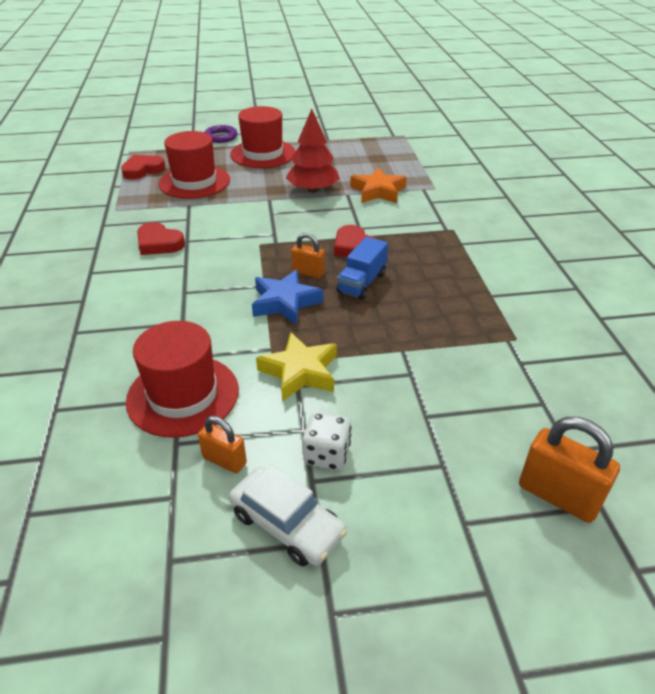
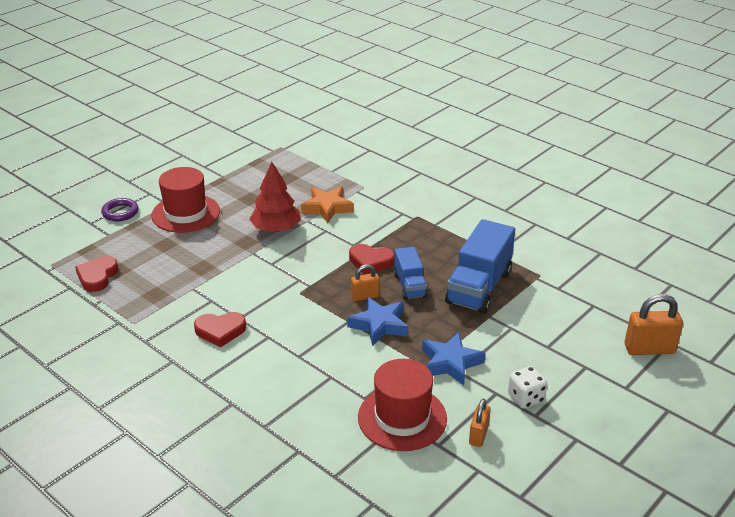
camera: 40 degrees left, 5 degrees down
red hat [159,131,230,199] -> none
orange padlock [198,416,247,473] -> orange padlock turned 60 degrees counterclockwise [469,399,491,447]
white car [229,464,347,566] -> none
yellow star [256,333,337,401] -> blue star [422,332,486,385]
none -> blue truck [445,219,515,314]

